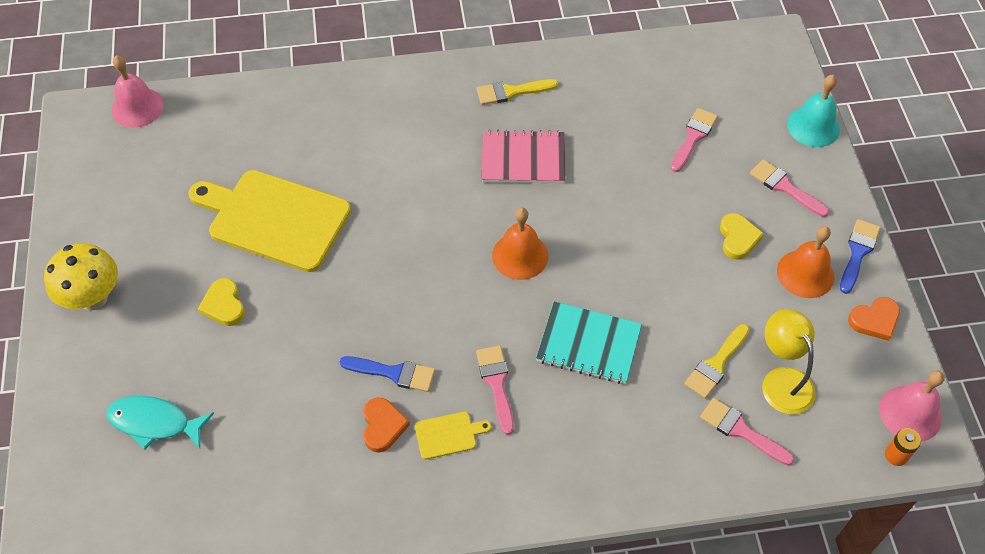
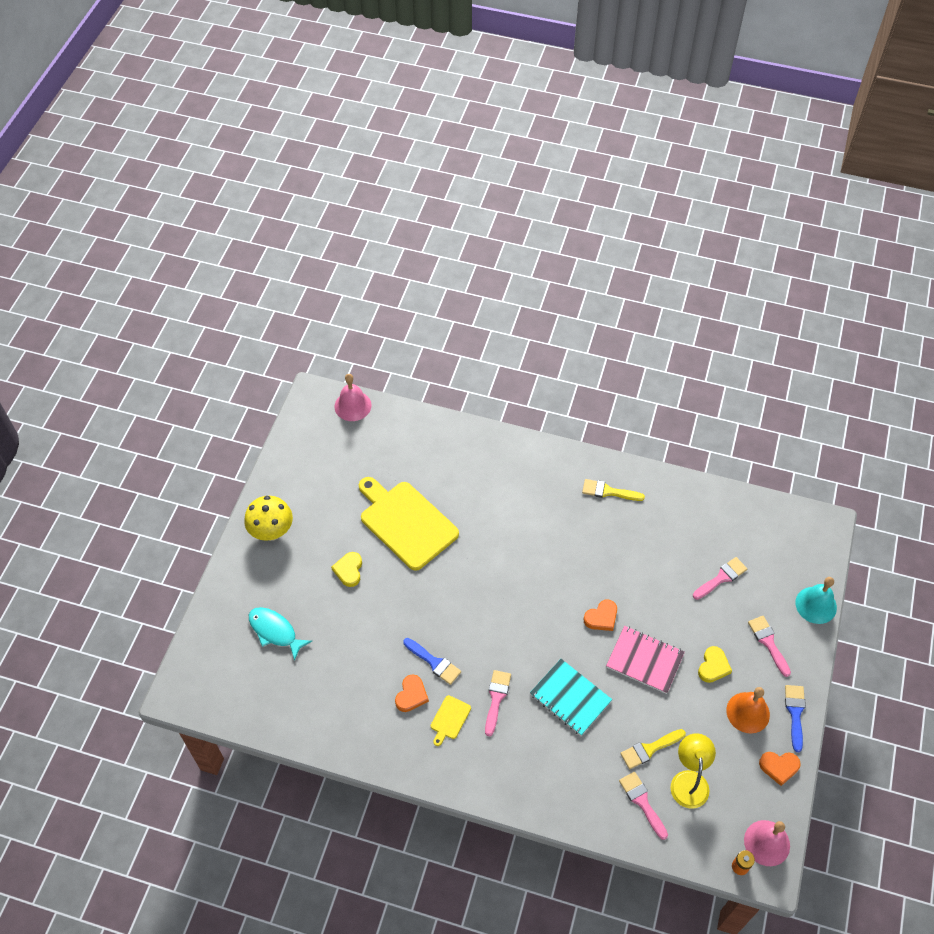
camera: 25 degrees right, 0 degrees up
yellow cutting board [415,412,492,459] -> yellow cutting board turned 105 degrees clockwise [431,695,471,746]
pink notebook [481,129,566,183] -> pink notebook moved to [606,626,685,694]
orange bell [492,207,548,280] -> none
blue brush [840,219,880,294] -> blue brush turned 45 degrees counterclockwise [785,685,806,752]
none -> orange heart [584,600,617,631]

